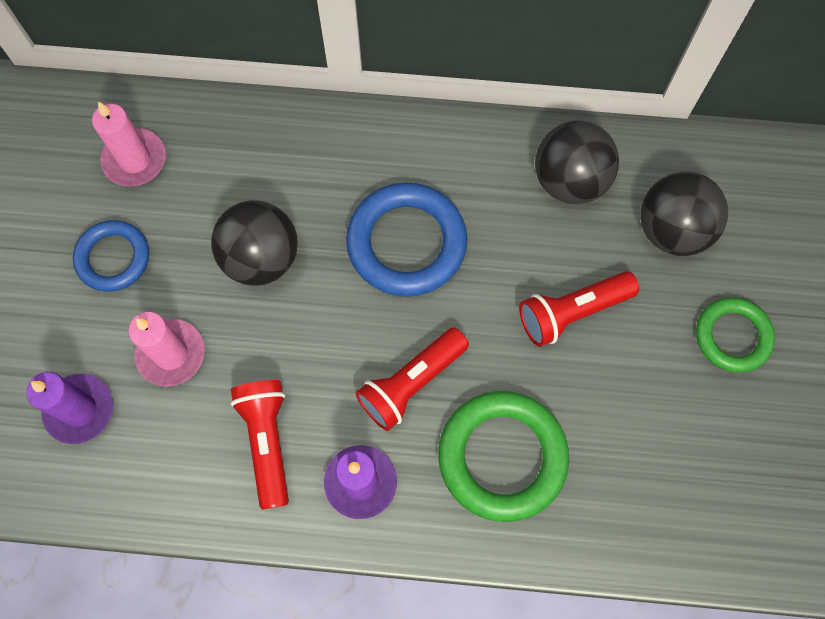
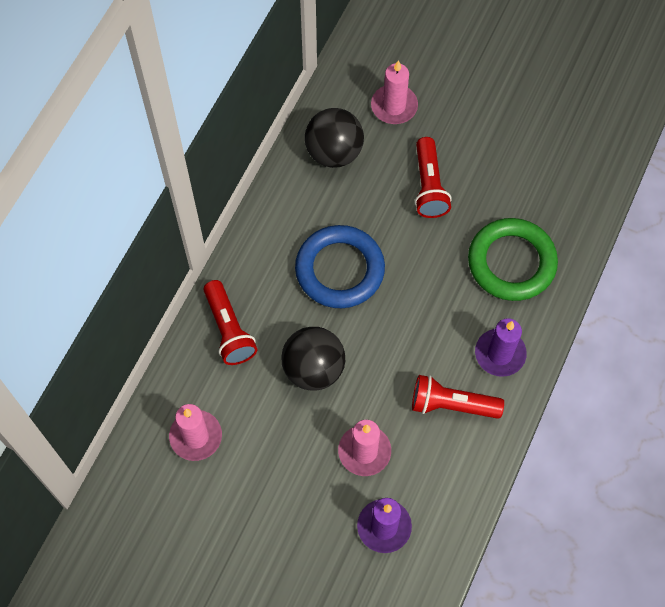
camera: 70 degrees left, 5 degrees down
blue ring [73,220,149,292] -> none
red flashlight [356,327,469,431] -> red flashlight moved to [204,280,257,365]
black ball [640,172,728,256] -> pink candle [371,61,418,124]
green ring [696,297,775,373] -> none

